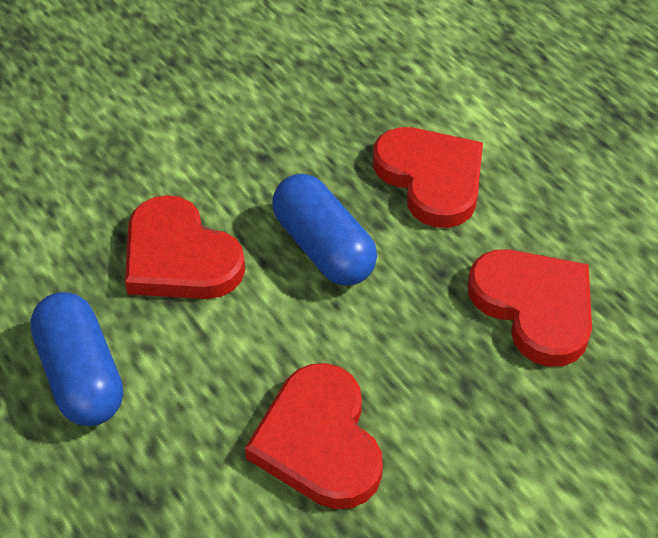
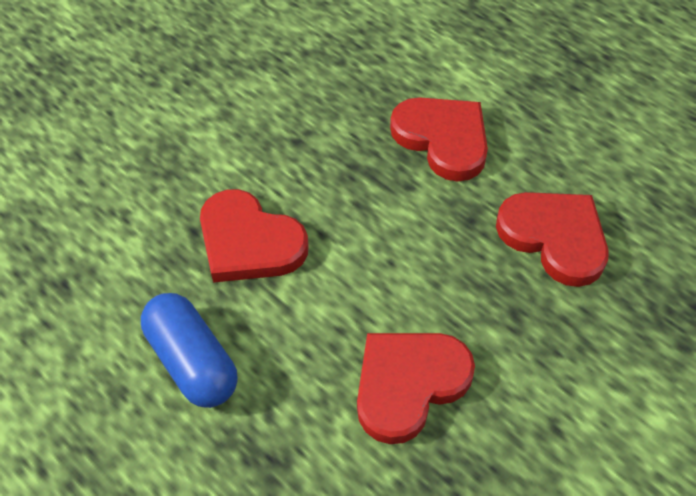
camera: 10 degrees left, 5 degrees up
red heart [245,363,383,509] -> red heart turned 75 degrees clockwise [357,333,475,444]
blue capsule [272,174,377,286] -> none

